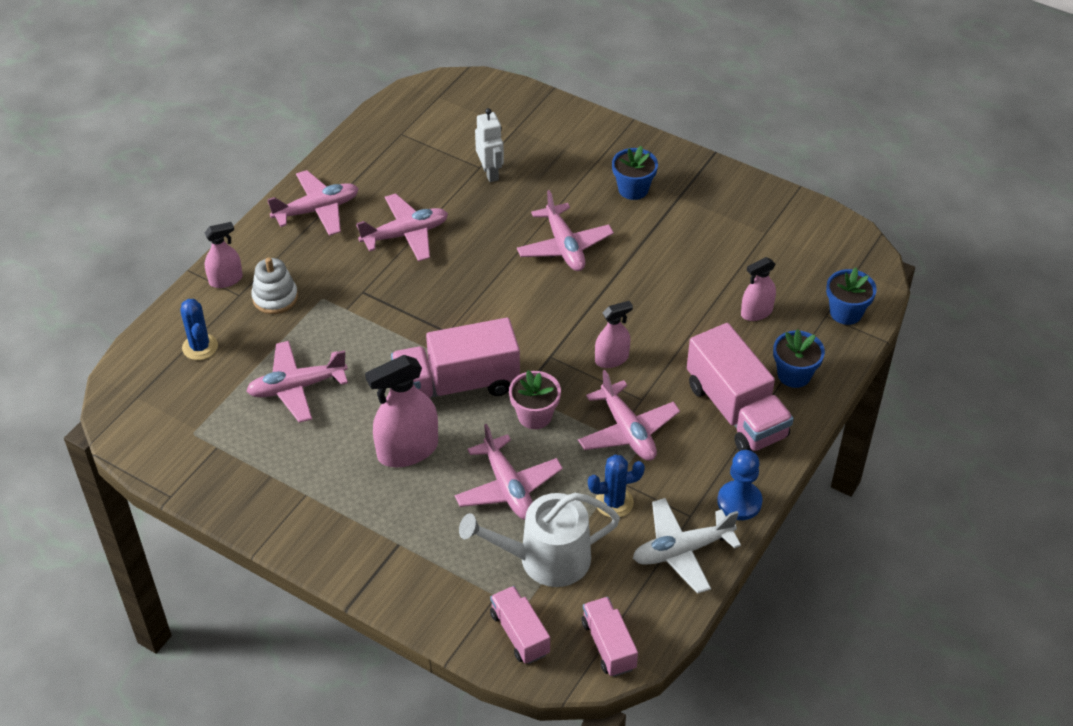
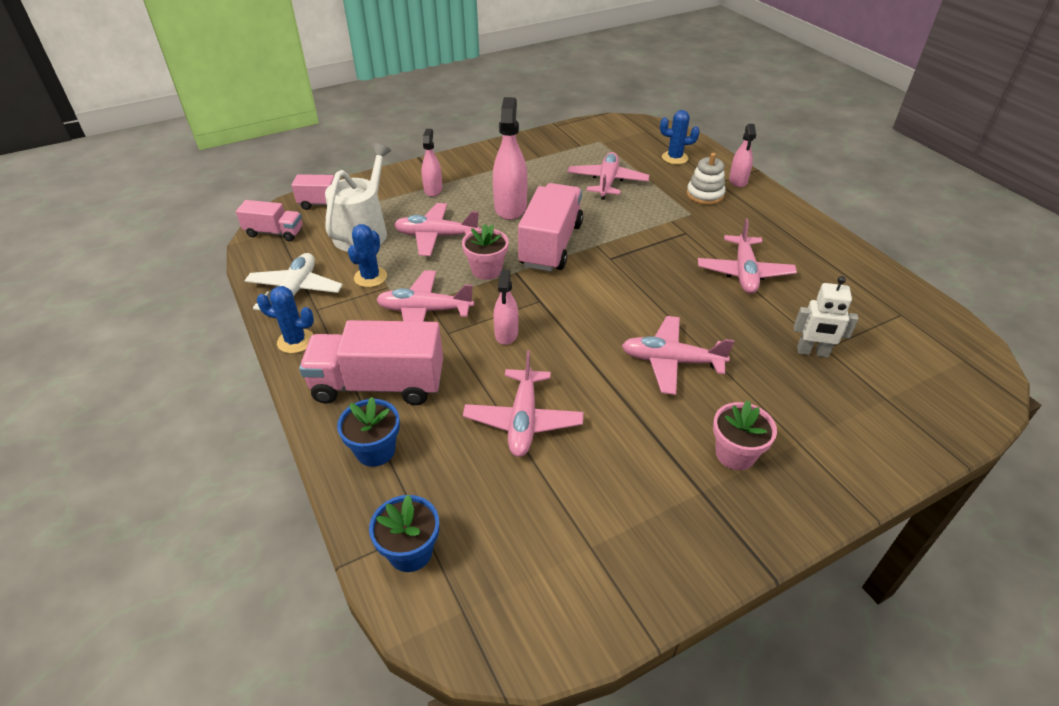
camera: 120 degrees right, 5 degrees down
pink plane [267,170,359,236] -> pink plane moved to [463,351,583,457]
blue flower pot [612,146,658,200] -> pink flower pot [713,400,777,470]
blue pawn [717,450,763,520] -> blue cactus [257,286,314,353]
pink spray bottle [741,257,776,321] -> pink spray bottle moved to [421,129,443,197]

